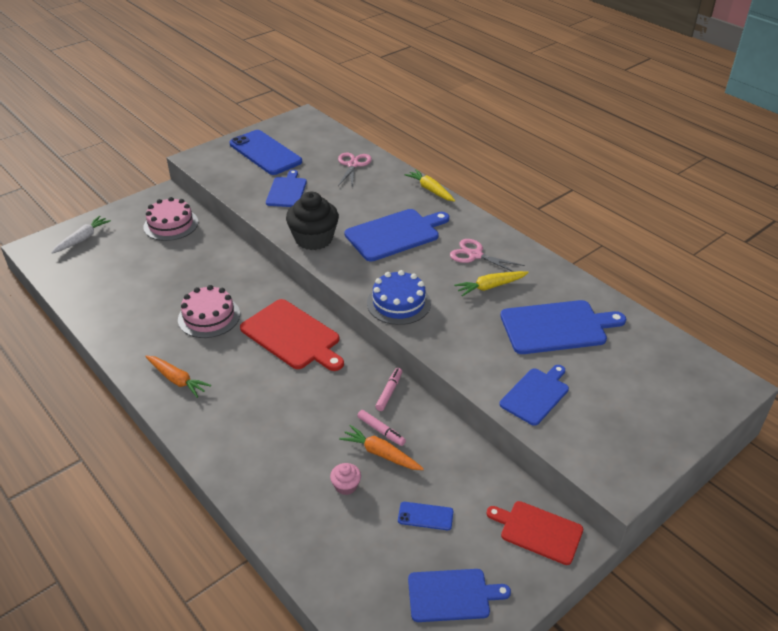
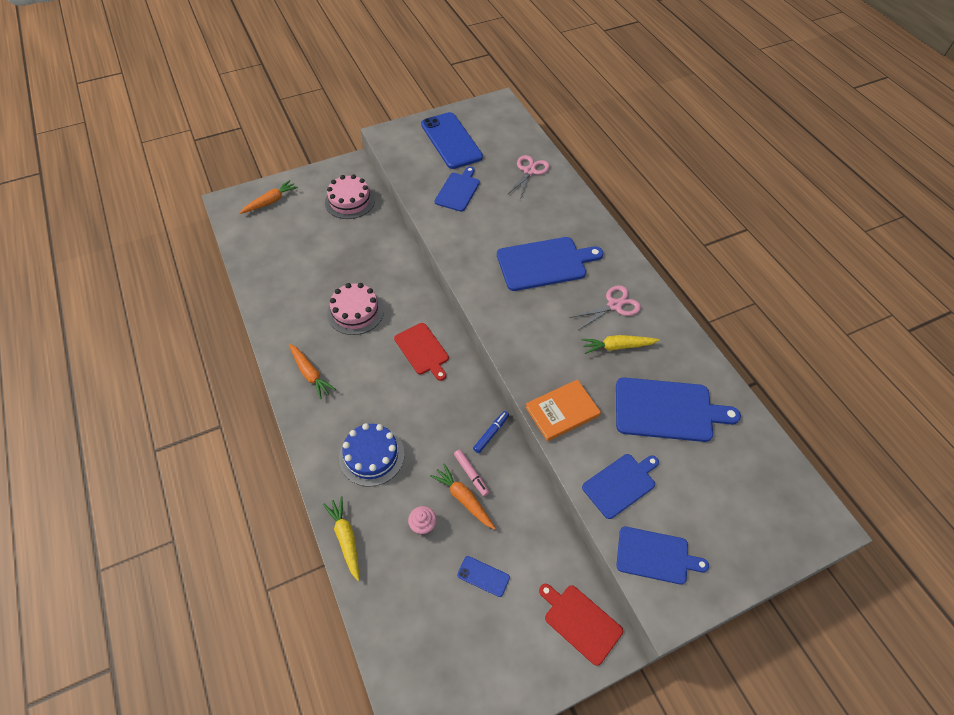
camera: 15 degrees right, 15 degrees up
white carrot [51,216,111,254] -> orange carrot [240,180,298,214]
red cutting board [240,299,344,371] -> red cutting board [394,323,449,381], size x0.64
black cupcake [286,192,339,250] -> none
blue cake [367,270,431,325] -> blue cake moved to [339,423,405,487]
pink marker [375,368,402,411] -> blue marker [473,411,509,453]
yellow carrot [404,169,455,202] -> yellow carrot moved to [323,496,360,581]
blue cutting board [408,569,511,622] -> blue cutting board moved to [616,527,709,584]
pink scissors [450,239,525,272] -> pink scissors turned 105 degrees clockwise [569,285,641,329]
none -> orange book [525,379,601,441]

